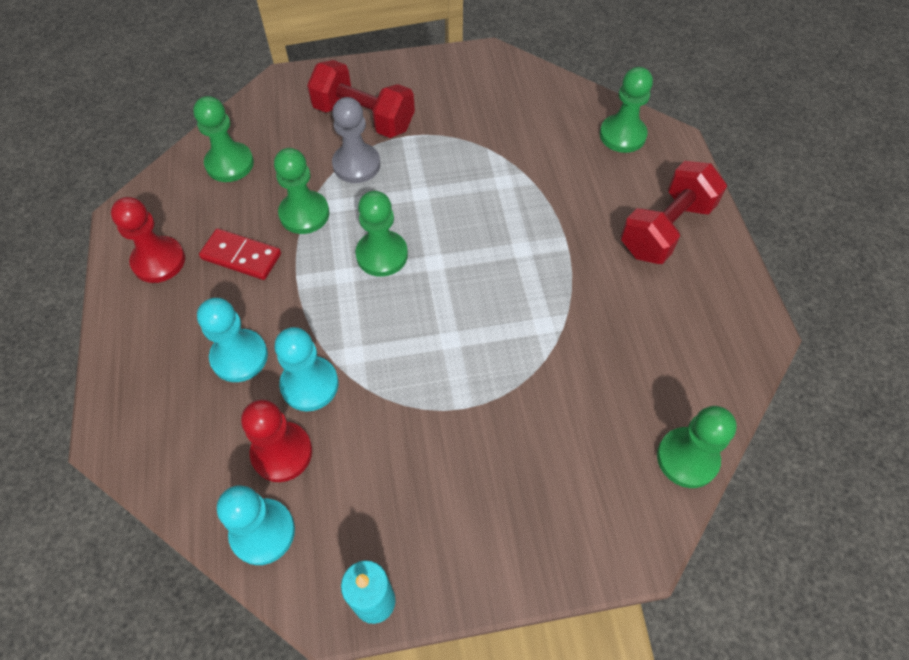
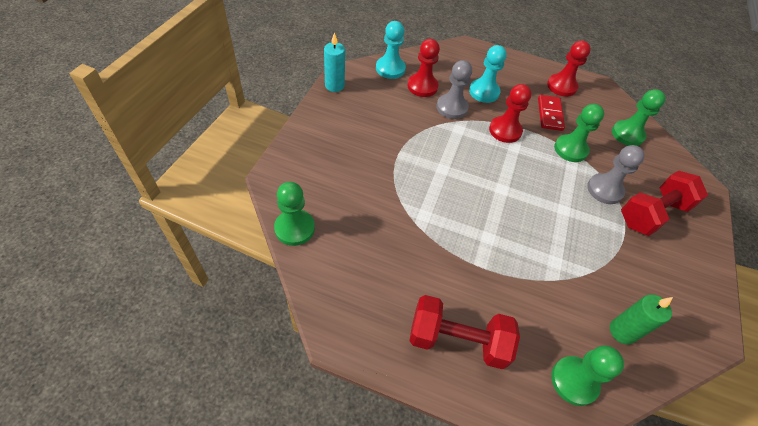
camera: 115 degrees right, 5 degrees down
red domino [199,228,281,280] -> red domino turned 45 degrees counterclockwise [538,95,565,131]
turquoise pawn [275,327,338,411] -> grey pawn [436,60,472,119]
green pawn [355,191,408,277] -> none
red dumbbell [621,161,727,264] -> red dumbbell turned 60 degrees counterclockwise [409,295,520,369]
none -> red pawn [489,84,531,143]
none -> green candle [610,294,673,345]

